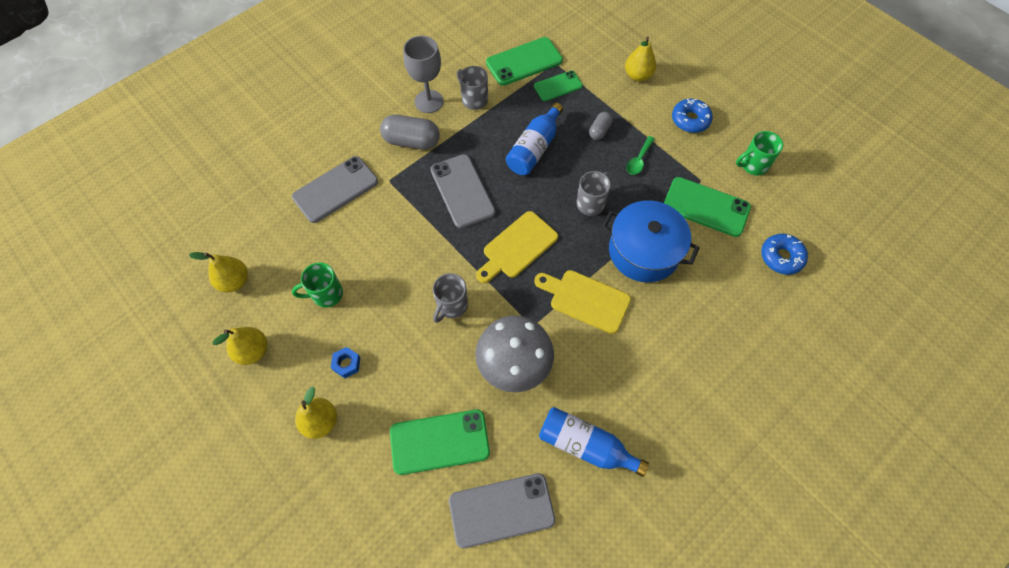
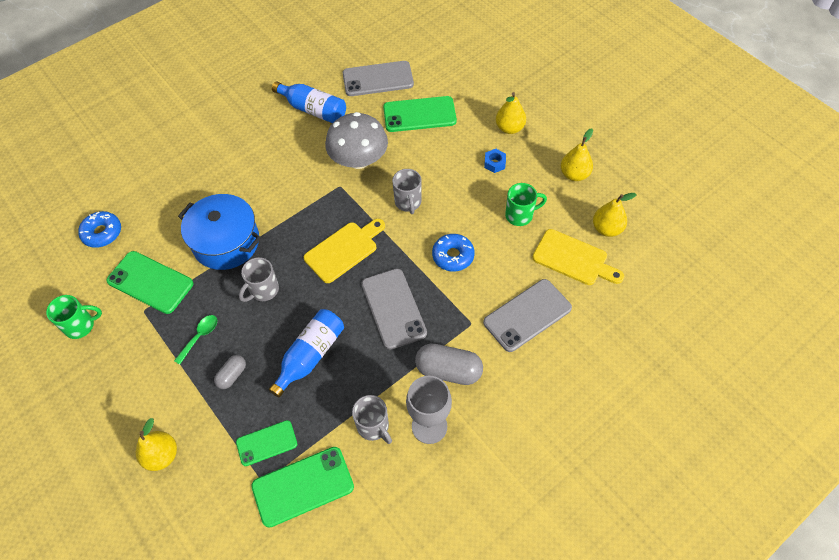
camera: 175 degrees left, 5 degrees down
grey mug [433,273,468,323] -> grey mug turned 135 degrees clockwise [392,169,422,214]
yellow cutting board [534,270,631,334] -> yellow cutting board moved to [532,229,624,285]
blue donut [672,99,713,133] -> blue donut moved to [432,234,475,272]

